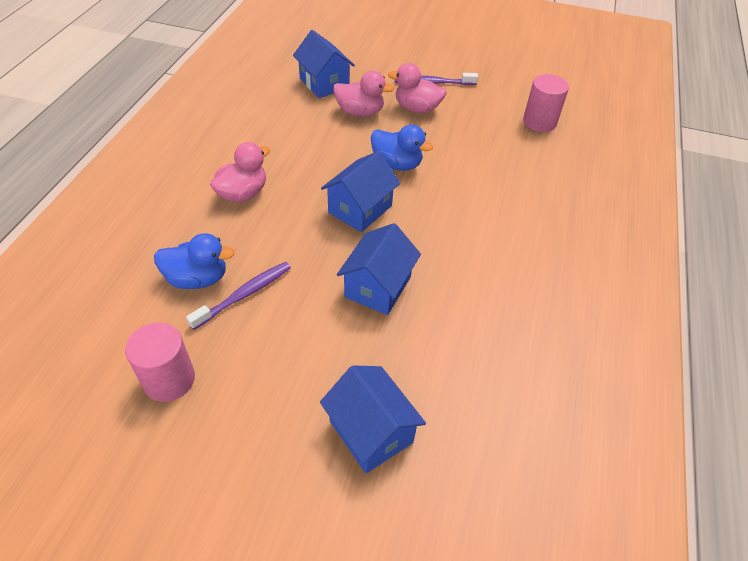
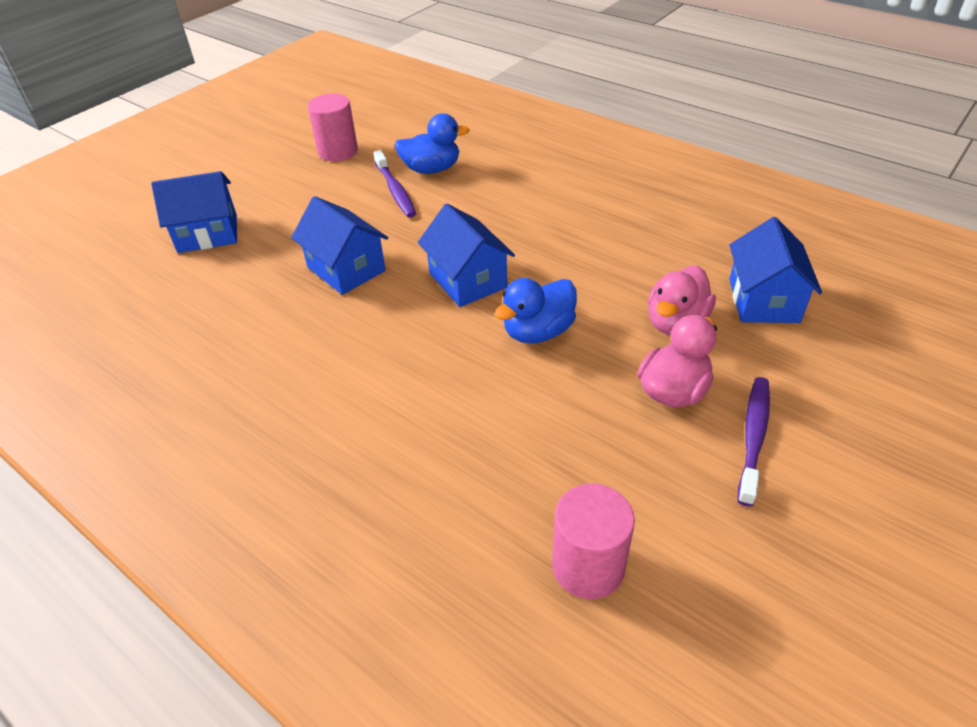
camera: 115 degrees right, 5 degrees down
blue duck [154,233,235,289] -> blue duck turned 120 degrees counterclockwise [394,113,470,174]
pink duck [210,142,270,203] -> none
blue house [293,30,355,98] -> blue house turned 75 degrees counterclockwise [729,217,822,323]

